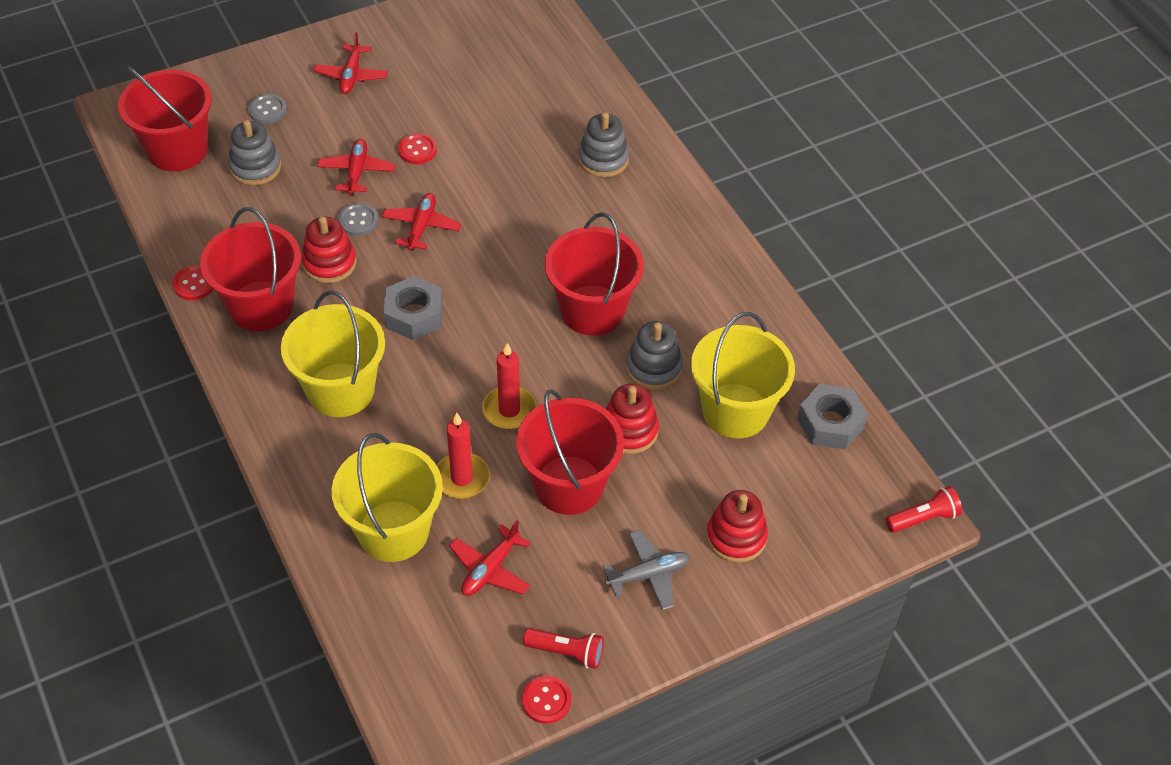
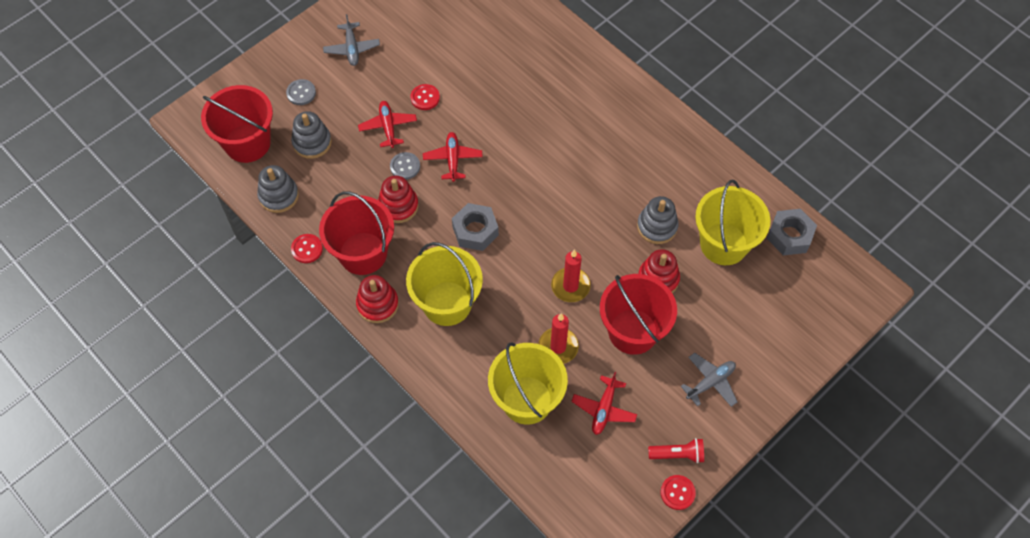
camera: 15 degrees left, 10 degrees up
red plane [313,32,388,94] -> grey plane [323,14,380,66]
red bucket [545,212,644,336] -> none
grey stacking toy [578,112,629,177] -> grey stacking toy moved to [257,165,299,213]
red stacking toy [706,490,768,563] -> red stacking toy moved to [356,275,399,323]
red flashlight [885,486,962,533] -> none

